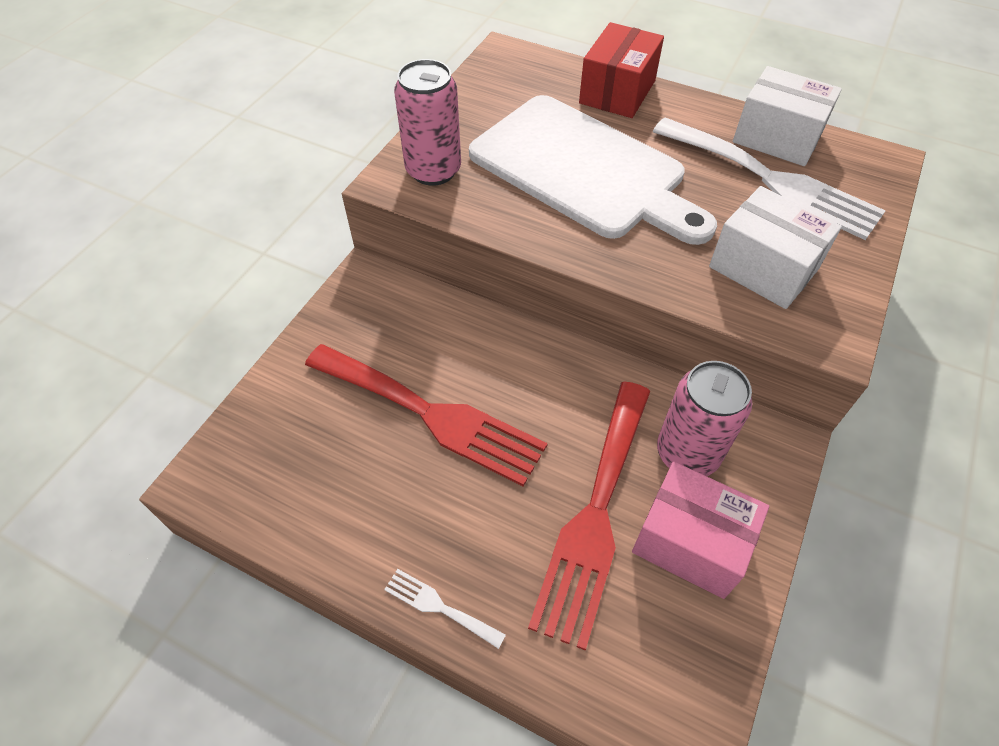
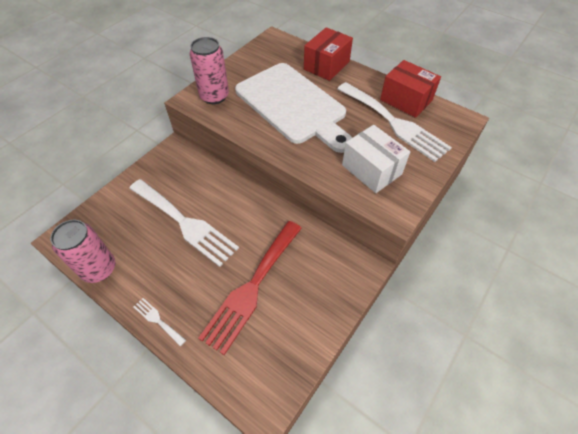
camera: 10 degrees right, 0 degrees up
red fork [305,344,548,487] -> white fork [129,179,239,267]
pink box [632,462,769,599] -> none
pink can [657,361,753,476] -> pink can moved to [50,220,115,283]
white box [733,66,842,166] -> red box [380,60,441,118]

